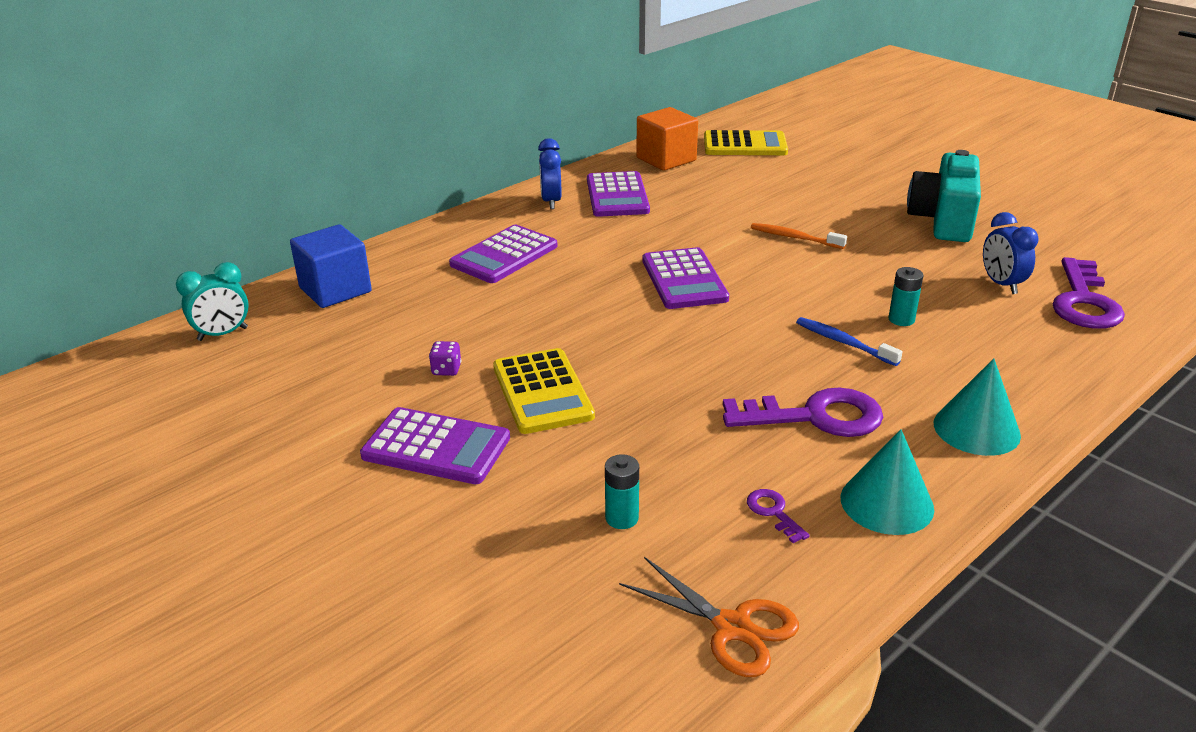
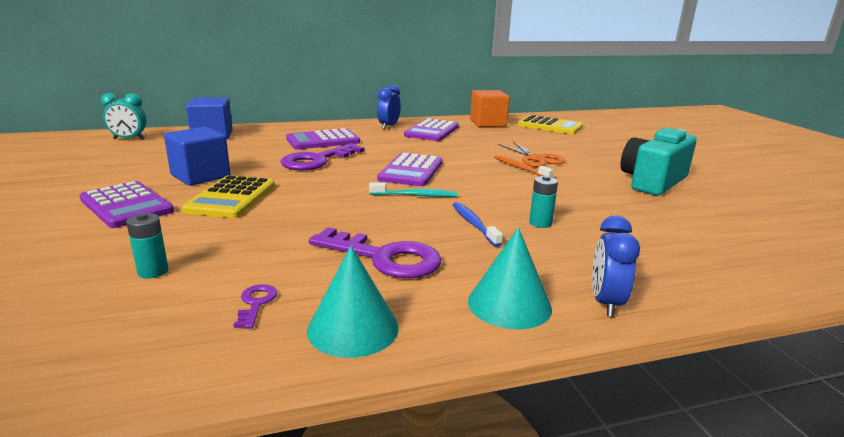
camera: 25 degrees right, 10 degrees down
purple dice [429,341,462,376] -> blue cube [164,126,231,186]
orange scissors [619,557,799,677] -> orange scissors moved to [498,141,565,167]
blue clock [983,212,1039,294] -> blue clock moved to [592,216,640,317]
purple key [1052,257,1125,329] -> purple key moved to [280,143,365,170]
none -> turquoise toothbrush [369,182,457,197]

